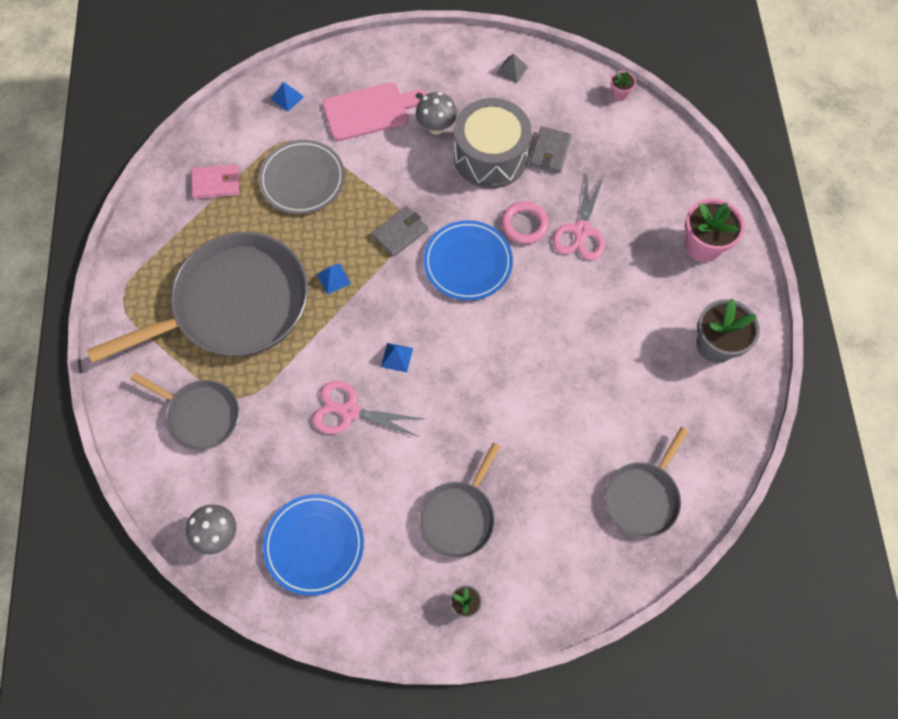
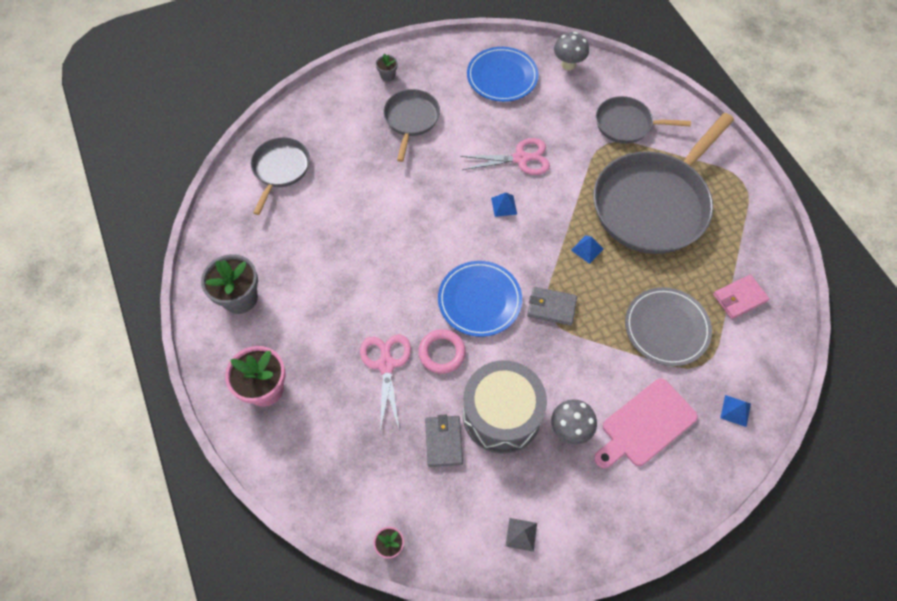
camera: 160 degrees right, 5 degrees down
grey wallet [372,206,428,257] -> grey wallet turned 75 degrees clockwise [527,287,577,326]

